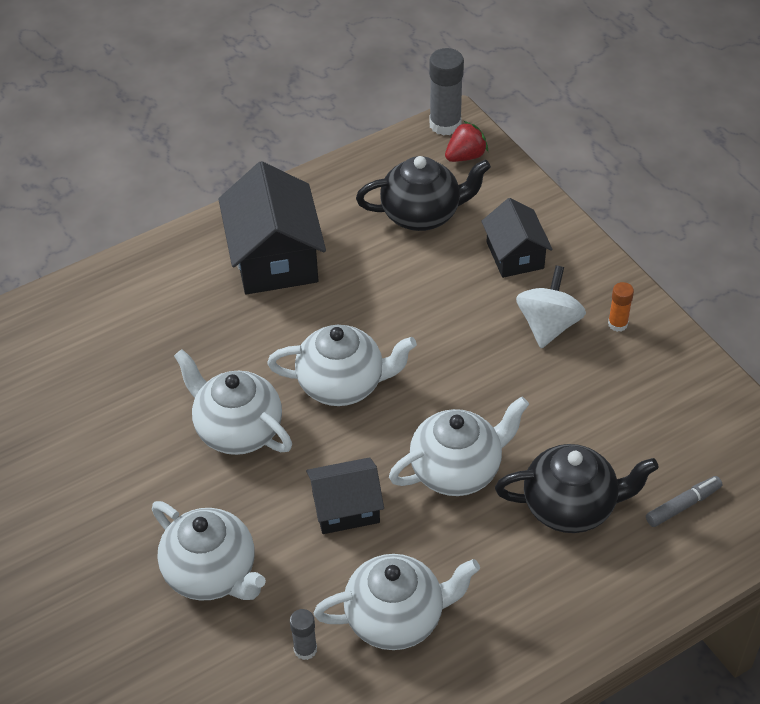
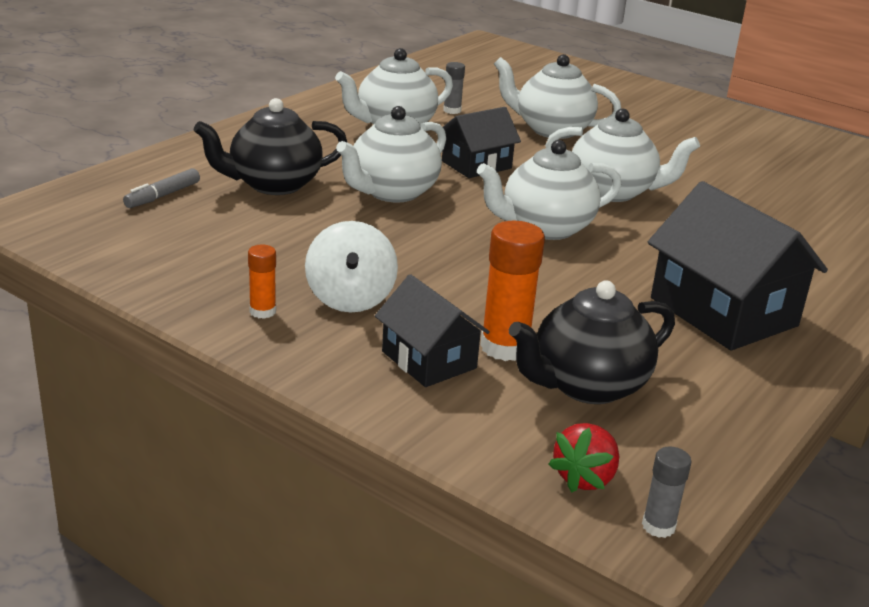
camera: 155 degrees right, 20 degrees down
grey glue stick [429,48,464,136] -> grey glue stick [642,446,692,538], size x0.55
none -> orange glue stick [480,221,545,361]

